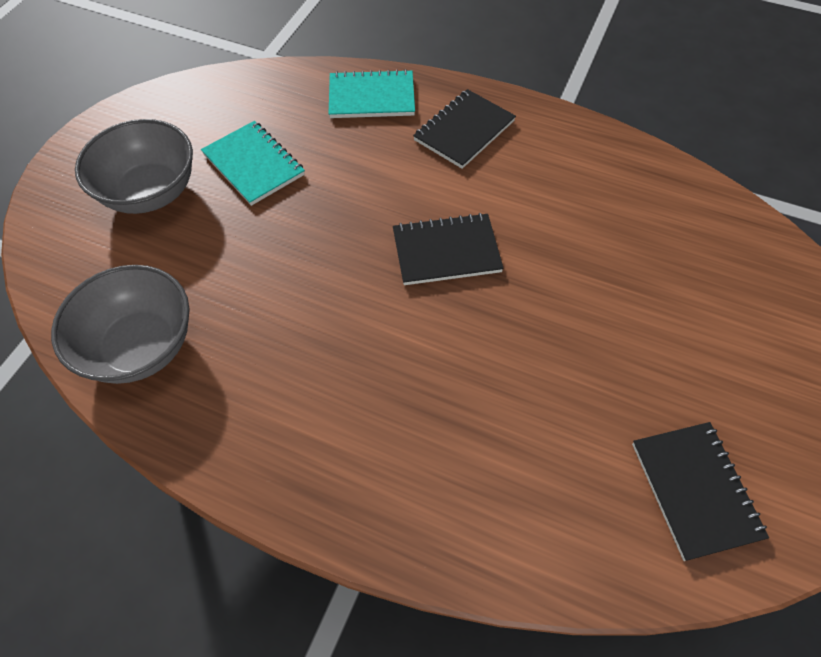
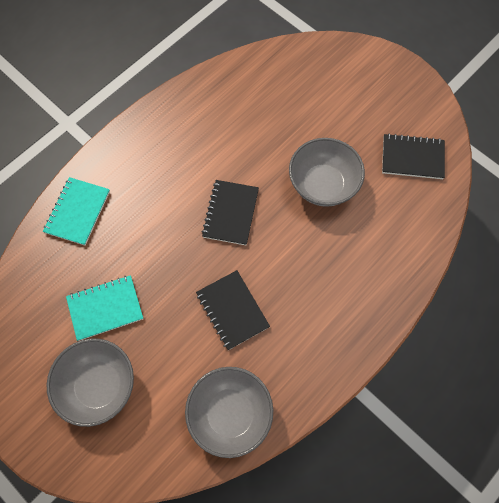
camera: 70 degrees left, 10 degrees up
black notebook [413,89,516,169] -> black notebook moved to [196,270,270,350]
none -> grey bowl [289,138,365,207]

